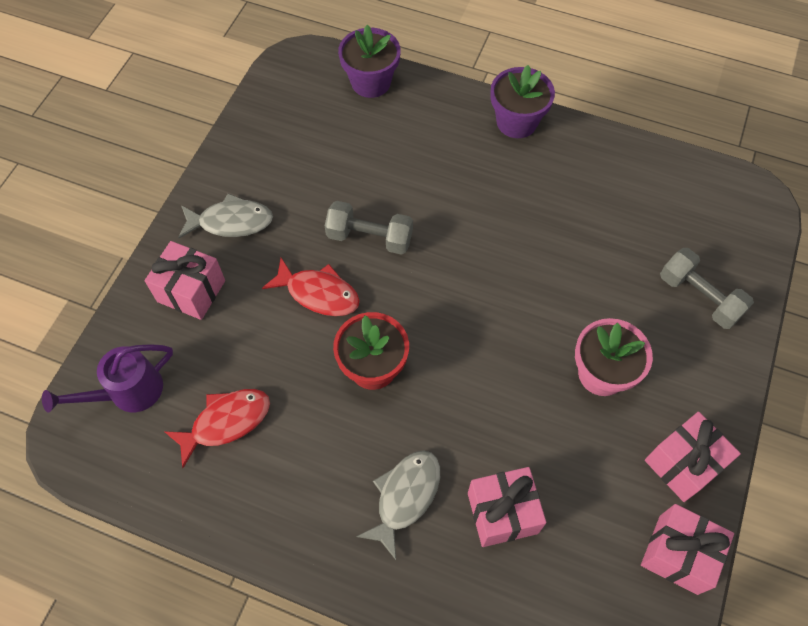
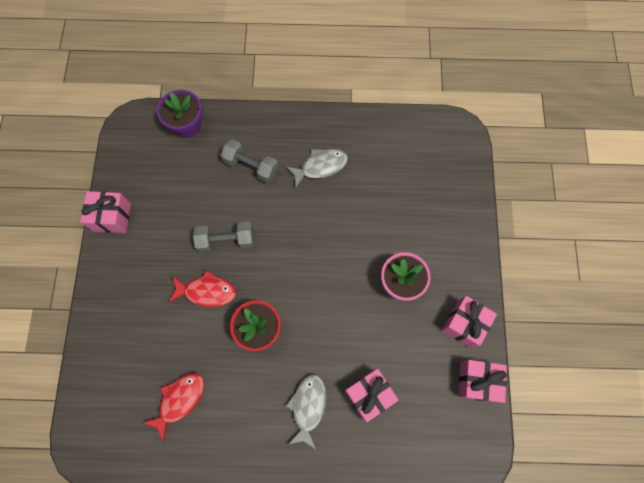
camera: 20 degrees left, 10 degrees up
purple watering can [42,344,173,413] -> none
pink gift [145,241,225,320] -> pink gift moved to [80,191,131,233]
grey fish [178,194,273,238] -> grey fish moved to [286,149,348,189]
purple flower pot [490,65,555,138] -> none
grey dumbbell [660,248,754,329] -> grey dumbbell moved to [220,139,278,183]

